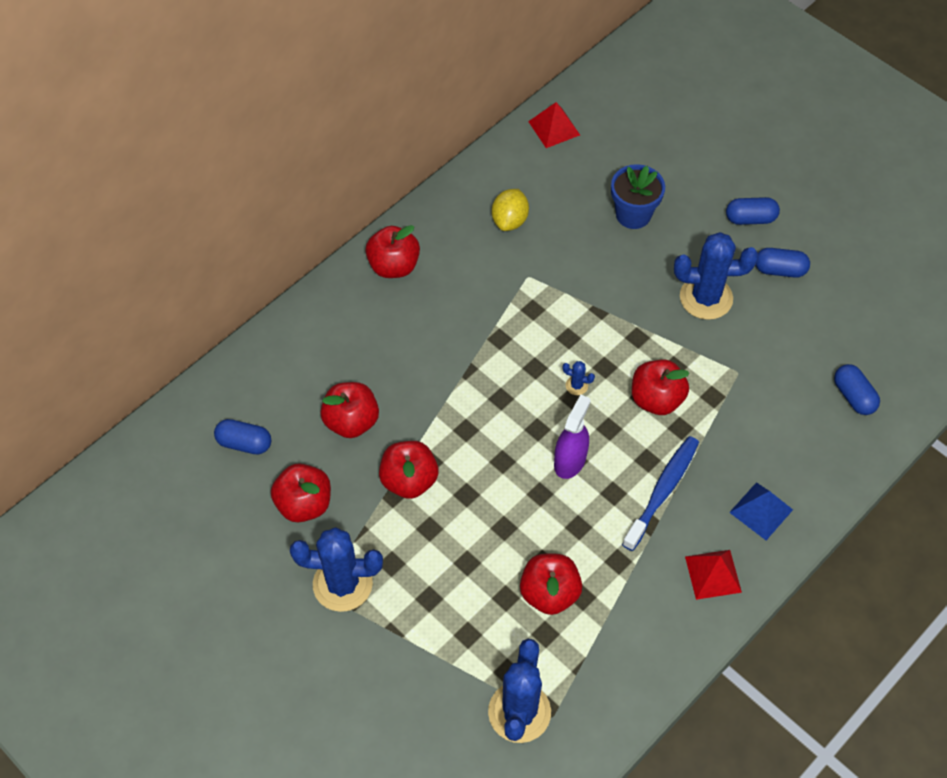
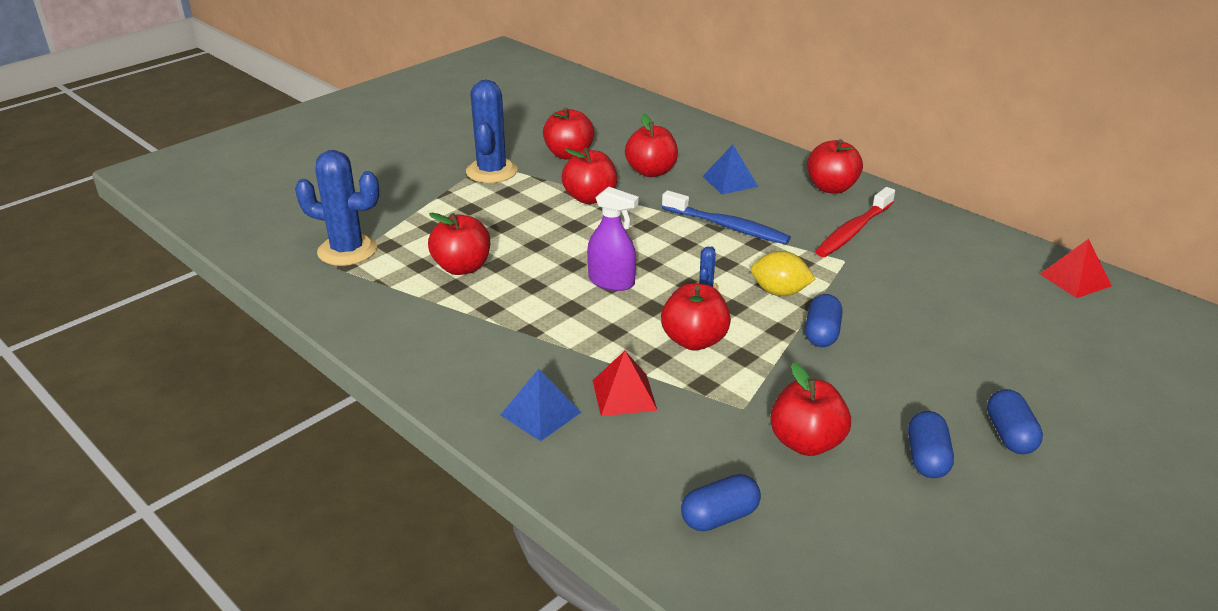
camera: 90 degrees right, 25 degrees down
blue capsule [214,419,271,455] -> blue capsule moved to [805,294,843,347]
yellow lemon [492,189,529,231] -> yellow lemon moved to [751,251,815,296]
blue flower pot [611,164,665,229] -> none
blue toothbrush [622,436,699,551] -> blue toothbrush moved to [662,190,791,244]
blue cactus [674,232,758,320] -> none
red pyramid [685,550,742,600] -> red pyramid moved to [593,351,657,416]
none -> blue pyramid [702,144,758,194]
none -> red apple [770,363,851,456]
none -> red toothbrush [815,187,895,257]

